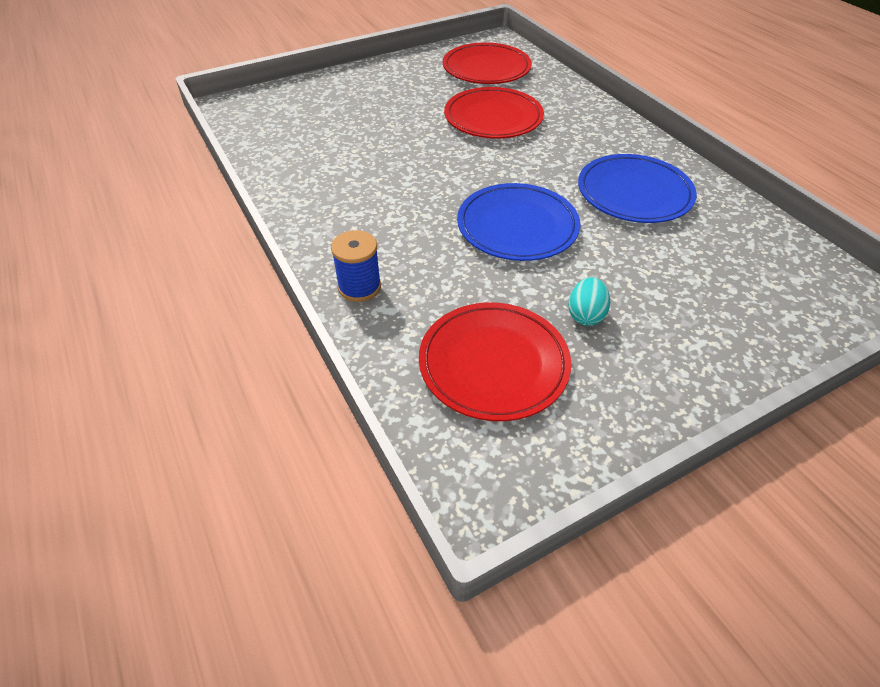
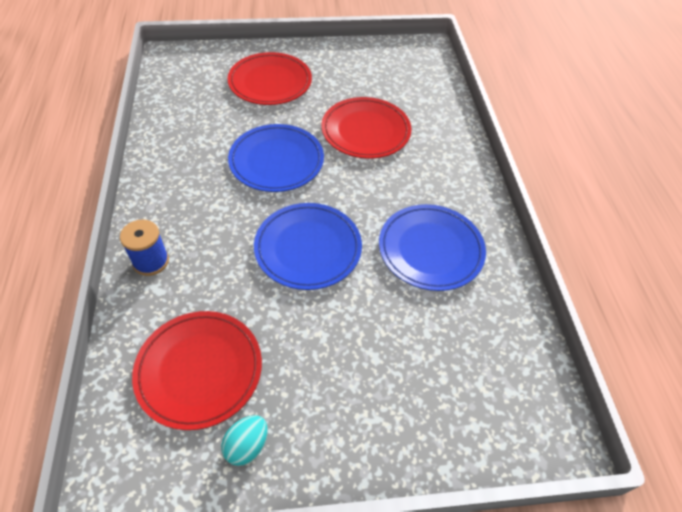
camera: 20 degrees right, 5 degrees up
red plate [443,42,532,84] -> red plate moved to [228,52,312,105]
turquoise egg [568,277,610,326] -> turquoise egg moved to [221,415,268,466]
none -> blue plate [228,124,324,192]

